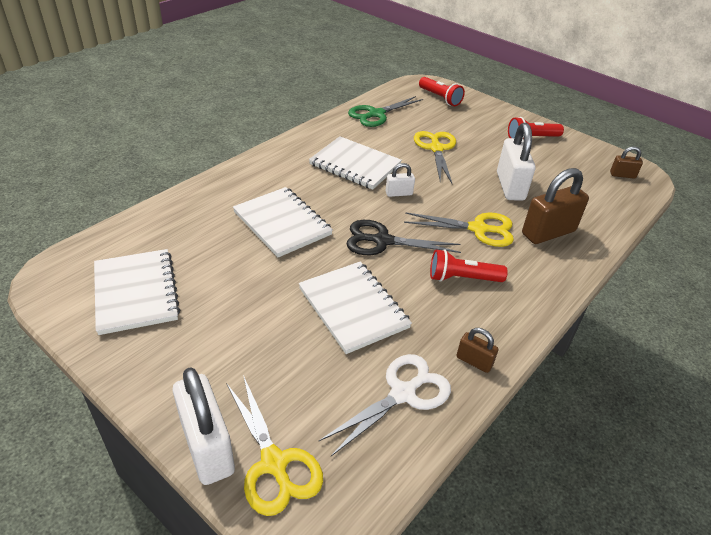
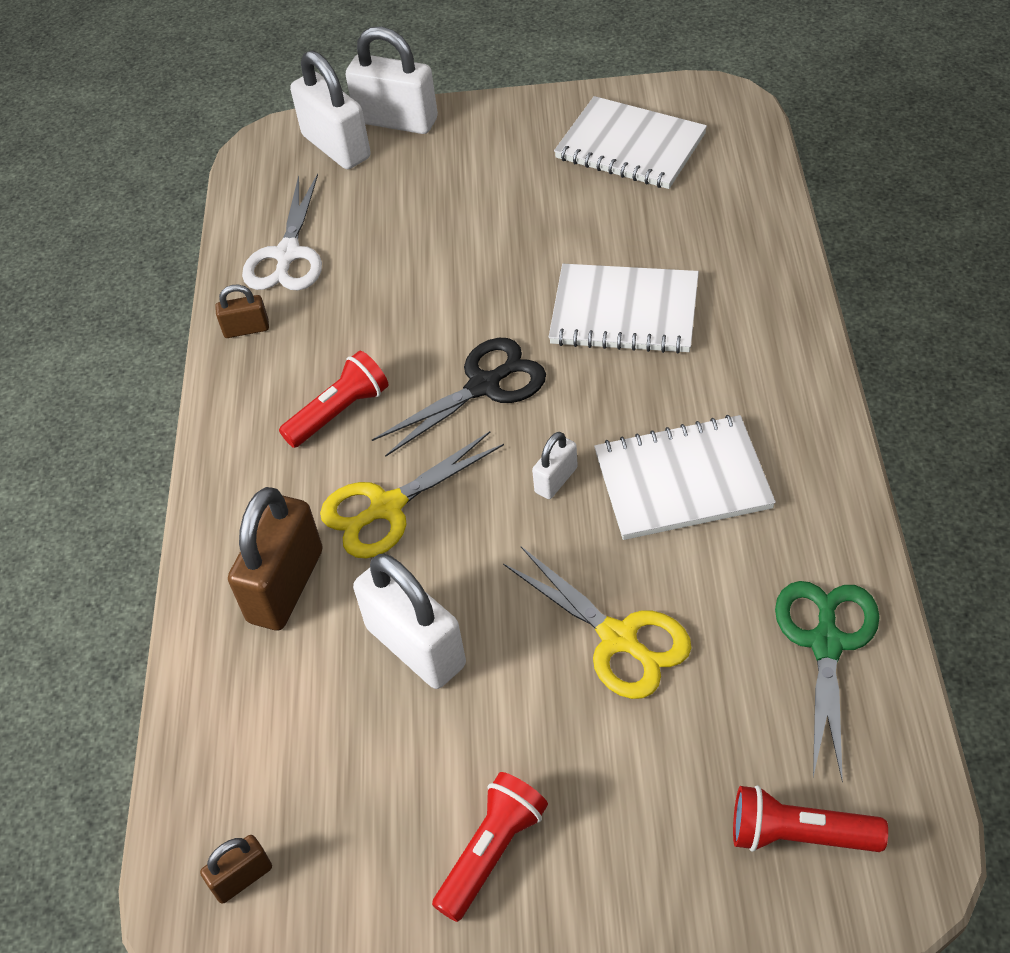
camera: 145 degrees right, 10 degrees up
yellow scissors [226,375,323,516] -> white padlock [290,50,371,169]
white notebook [299,262,412,354] -> none

